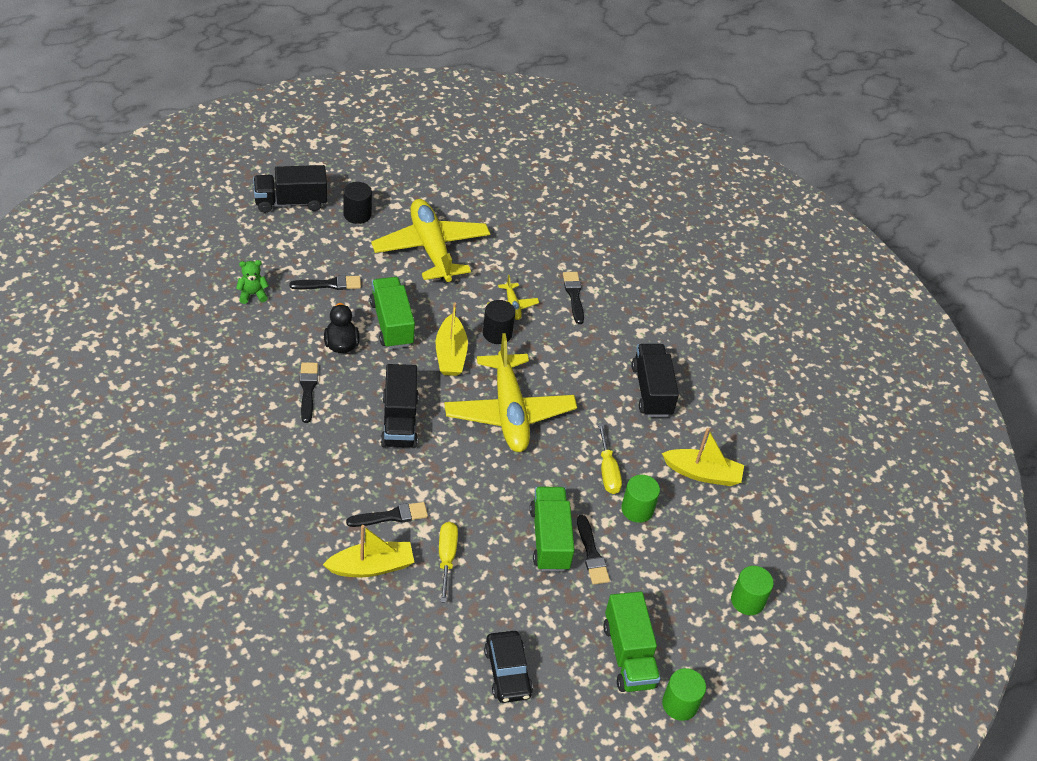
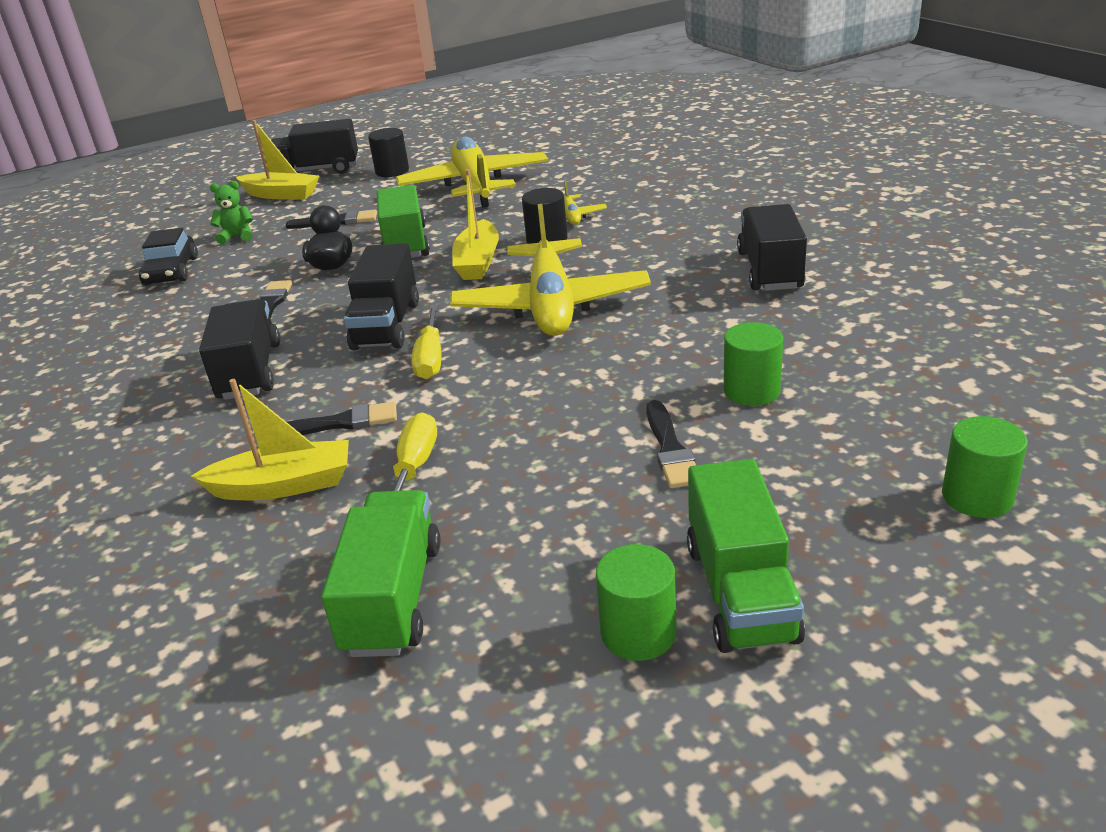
camera: 15 degrees right, 15 degrees down
black car [484,631,533,703] -> black car moved to [139,228,198,286]
green truck [530,487,575,572] -> green truck moved to [321,490,440,657]
black brush [563,272,584,324] -> none
yellow screwdriver [598,423,622,494] -> yellow screwdriver moved to [411,305,441,379]
yellow boat [662,428,744,486] -> yellow boat moved to [236,120,319,199]
green cylinder [662,668,706,721] -> green cylinder moved to [596,544,676,661]
none -> black truck [199,299,280,400]

